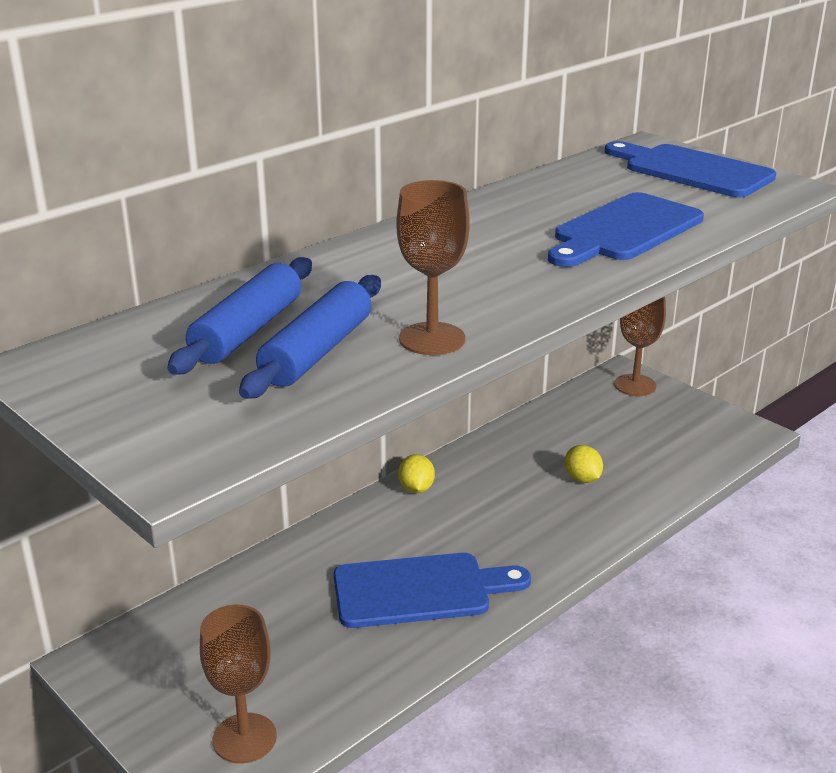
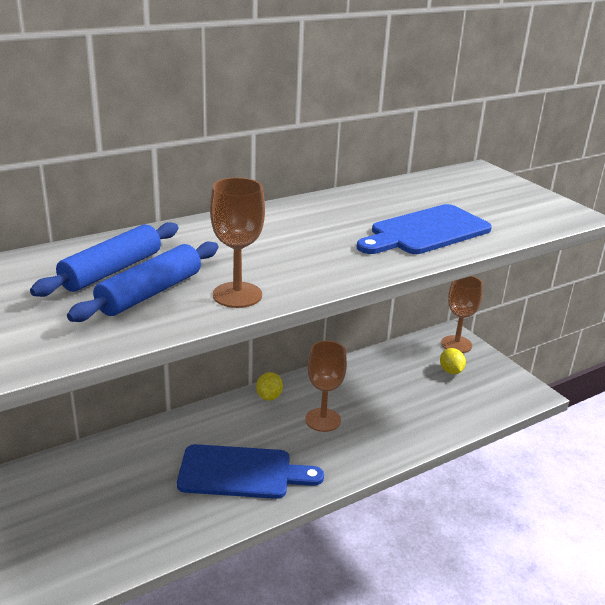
camera: 10 degrees right, 0 degrees up
brown goblet [200,605,277,763] -> brown goblet moved to [305,341,347,432]
yellow lemon [565,445,603,483] -> yellow lemon moved to [440,348,466,374]
blue cutting board [605,141,776,197] -> none

